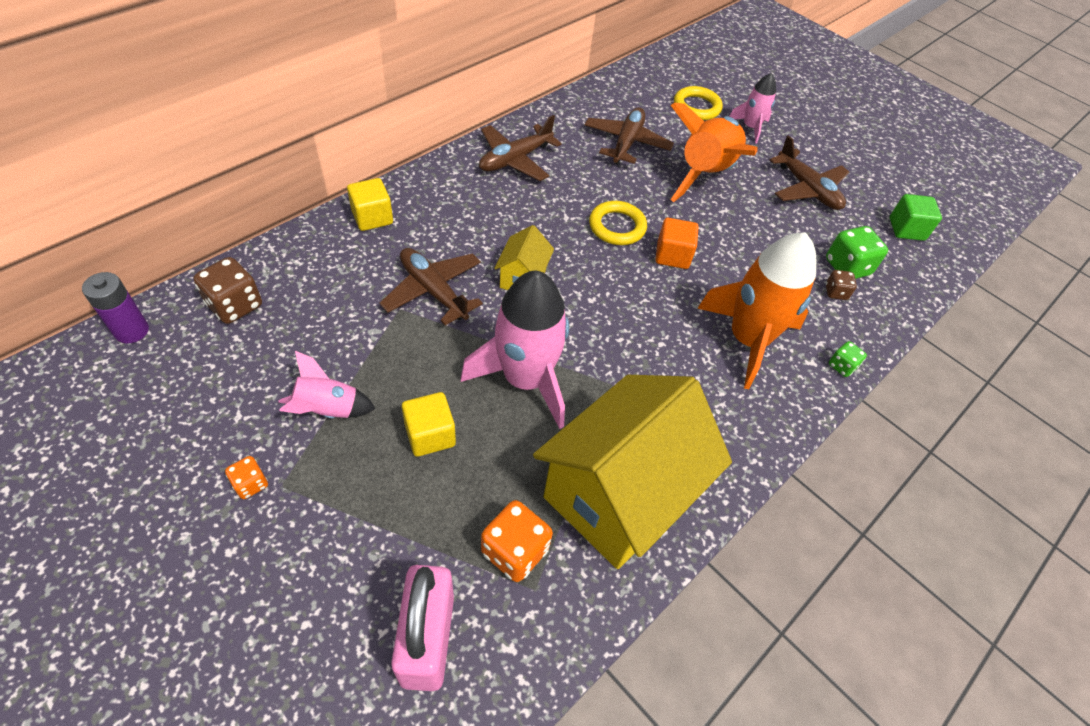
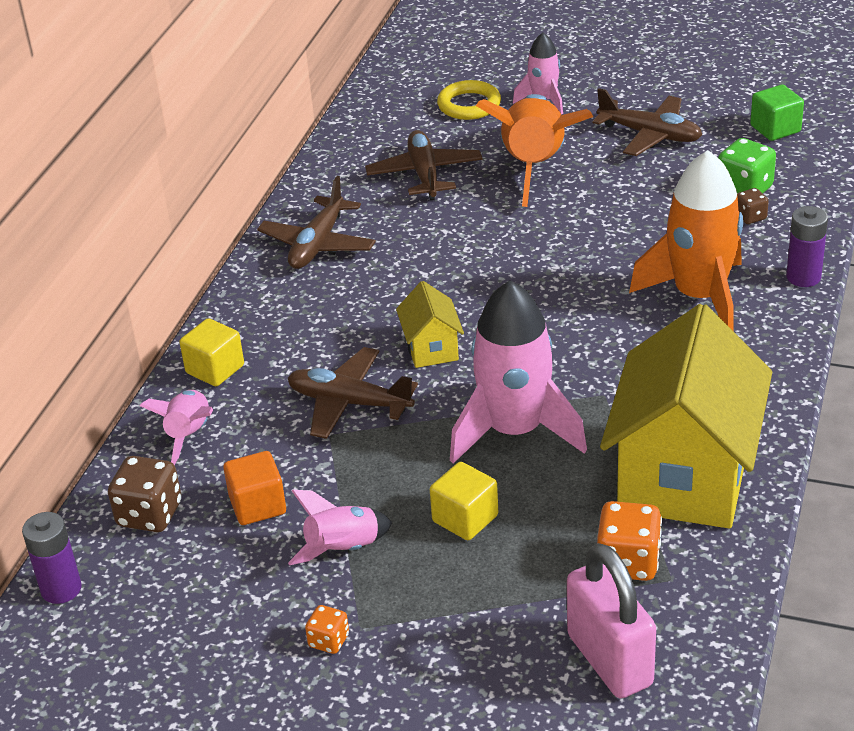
camera: 20 degrees left, 15 degrees down
yellow ring [589,201,647,245] -> none
orange cube [655,218,699,269] -> orange cube moved to [223,451,286,525]
green dice [829,341,867,377] -> purple battery [786,206,828,287]
none -> pink rocket [140,390,213,465]

